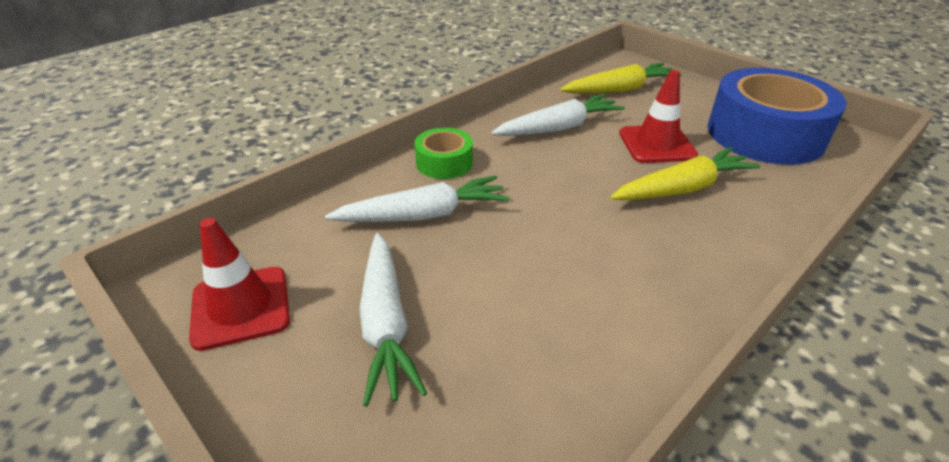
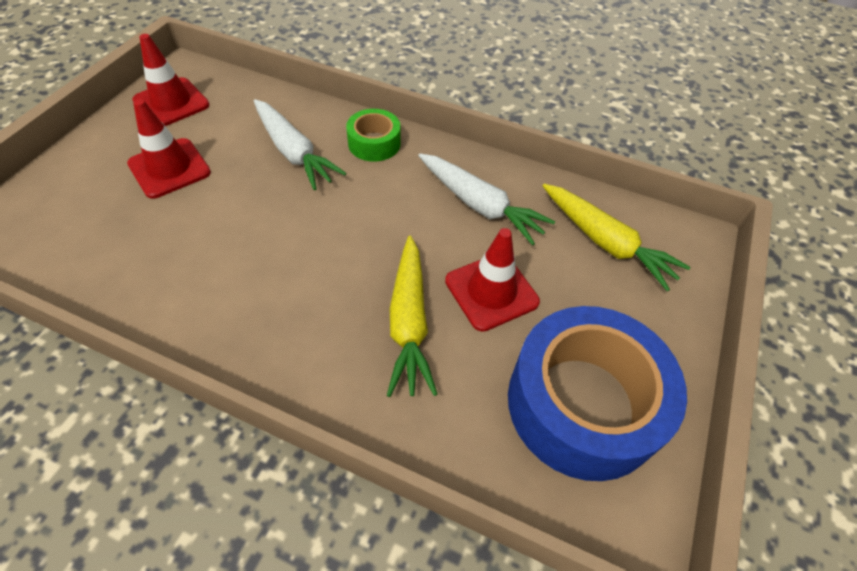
camera: 65 degrees right, 15 degrees up
white carrot [359,233,427,407] -> red traffic cone [127,99,211,199]
yellow carrot [610,147,761,200] -> yellow carrot turned 45 degrees clockwise [387,236,438,397]

